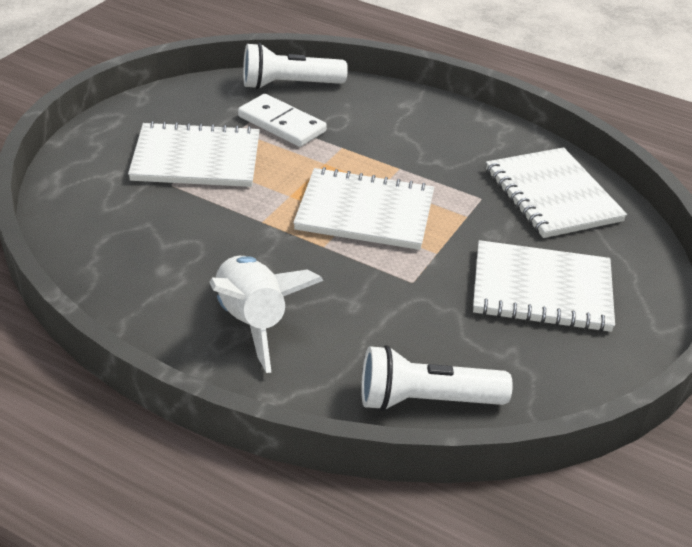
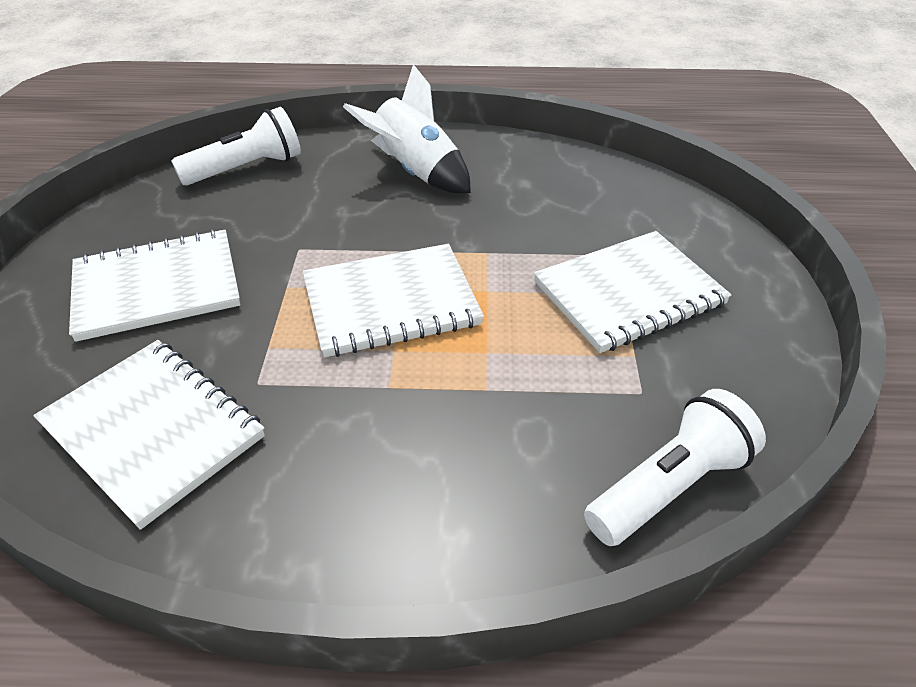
camera: 155 degrees right, 5 degrees up
white domino [238,94,327,147] -> none

